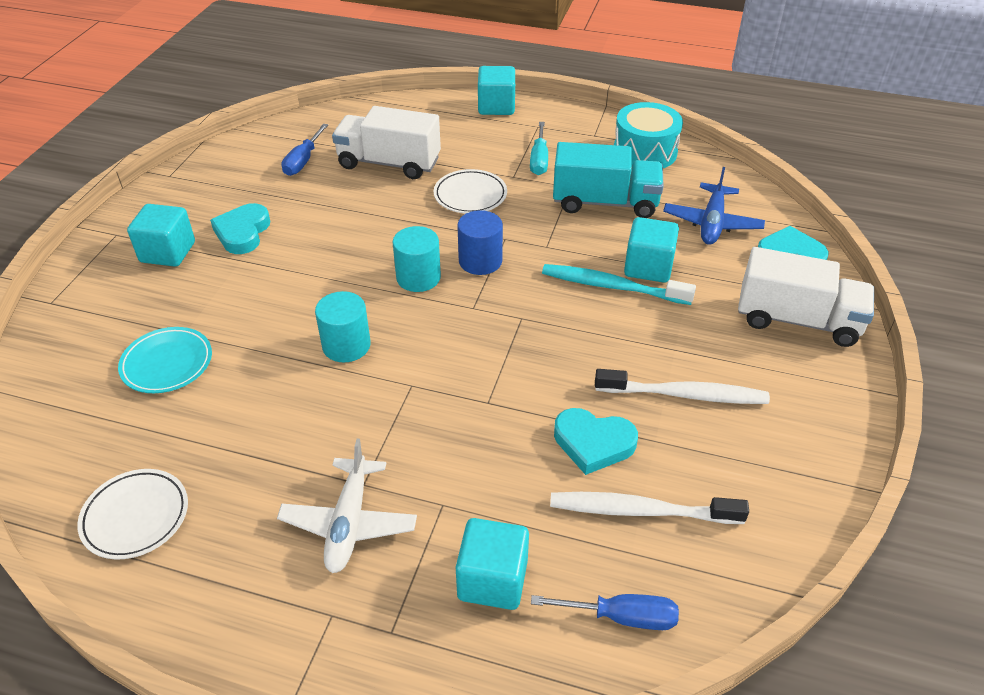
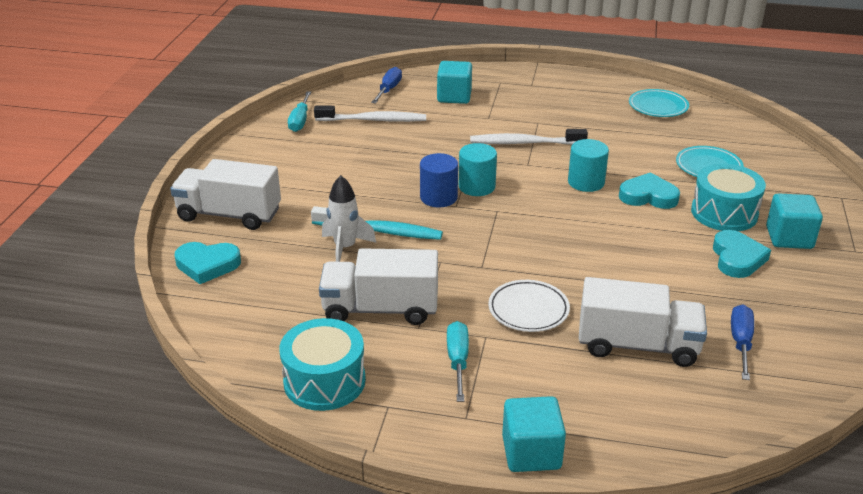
camera: 175 degrees right, 10 degrees down
white plate [77,469,188,560] -> turquoise plate [629,89,689,117]
white plane [277,439,417,573] -> none
turquoise cylinder [392,226,441,292] -> turquoise cylinder moved to [459,143,497,196]
blue cylinder [457,210,503,275] -> blue cylinder moved to [420,153,458,207]
blue screwdriver [531,594,679,630] -> blue screwdriver turned 105 degrees clockwise [371,67,402,103]
turquoise truck [553,142,664,218] -> white truck [319,248,438,325]
turquoise heart [554,408,638,475] -> turquoise heart moved to [619,172,680,209]
white toothbrush [595,369,770,404] -> white toothbrush moved to [470,129,588,145]
turquoise cube [624,217,679,283] -> white rocket [322,175,376,262]
blue plane [663,167,765,245] -> none
none -> turquoise screwdriver [288,91,311,132]
none -> turquoise drum [691,164,766,231]

